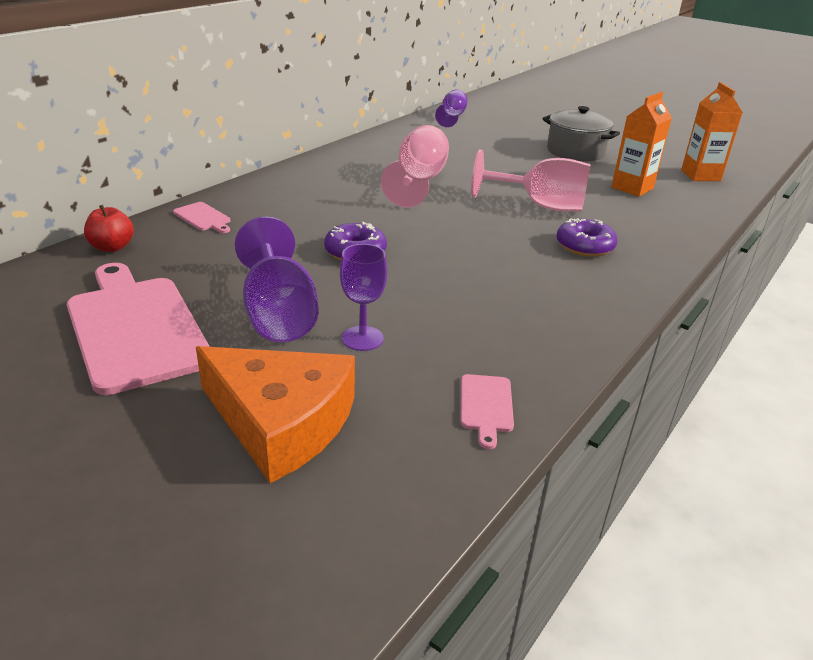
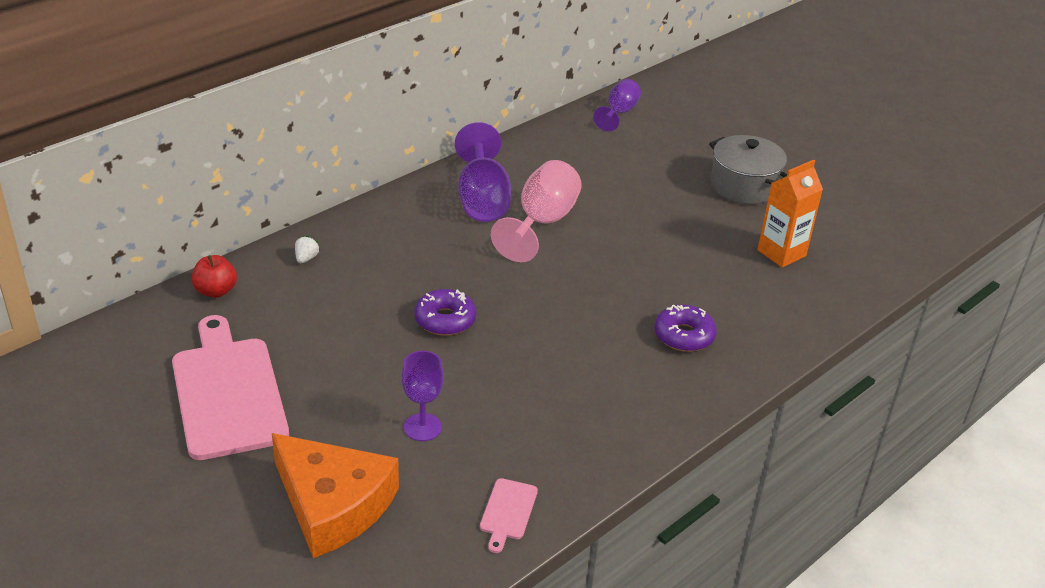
camera: 10 degrees right, 5 degrees up
pink cutting board [173,202,230,233] -> white strawberry [295,236,319,263]
purple goblet [235,217,319,342] -> purple goblet moved to [455,122,511,222]
pink goblet [471,149,590,212] -> none
orange carton [681,82,743,181] -> none

